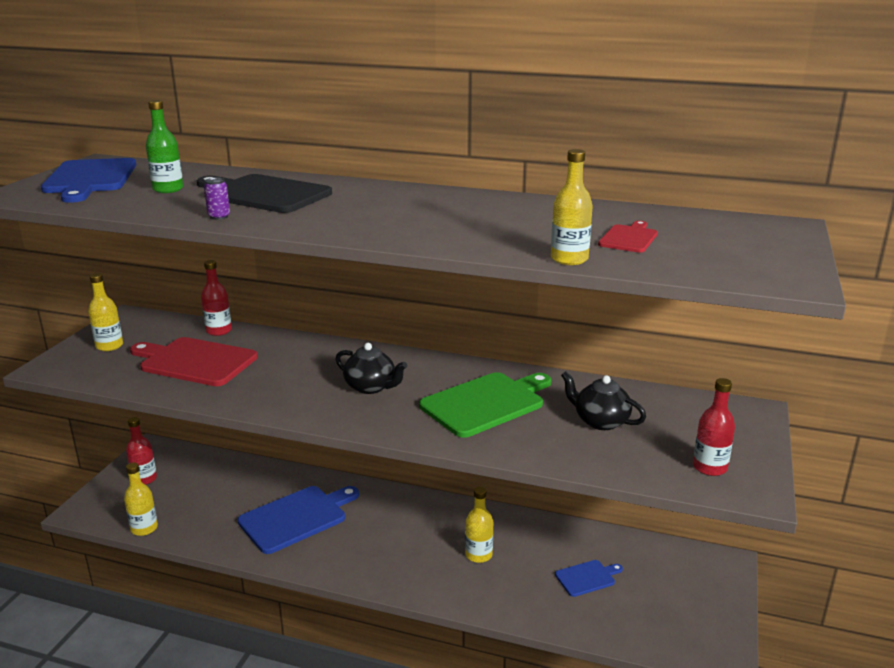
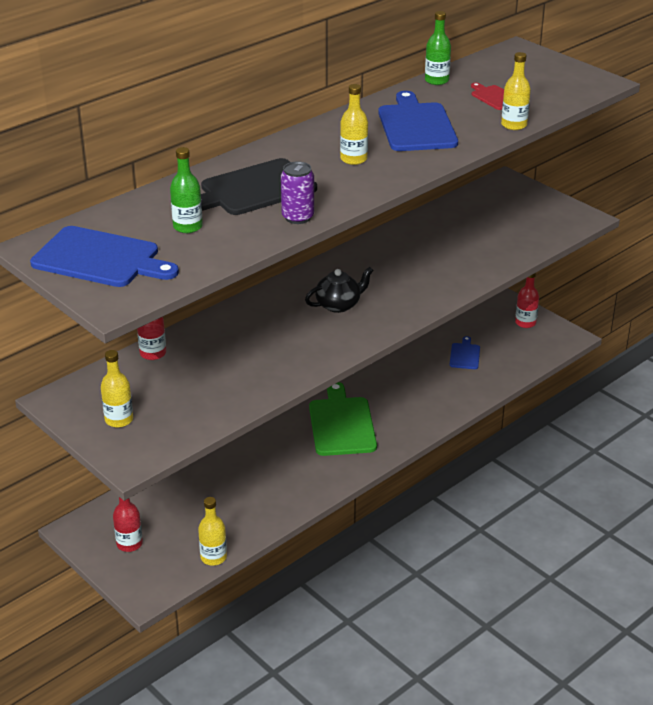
camera: 60 degrees left, 10 degrees up
red cutting board [130,337,258,386] -> none
purple can [204,178,230,220] -> purple can [281,161,314,224], size x1.67
blue cutting board [238,486,359,554] -> blue cutting board moved to [378,91,458,151]
green cutting board [419,372,551,438] -> green cutting board moved to [309,382,377,456]
yellow bottle [465,487,493,563] -> yellow bottle moved to [340,84,368,165]
black teapot [561,371,646,430] -> none
red bottle [693,378,735,476] -> red bottle moved to [515,273,539,328]
none -> green bottle [425,11,451,85]

